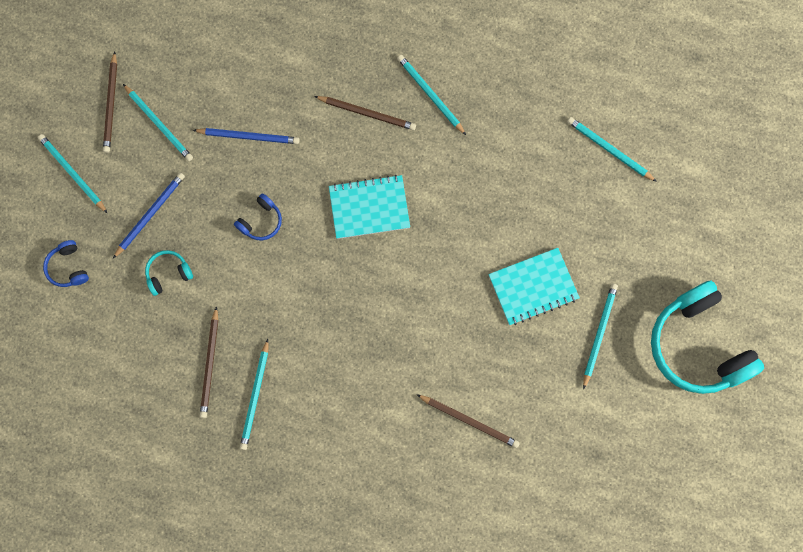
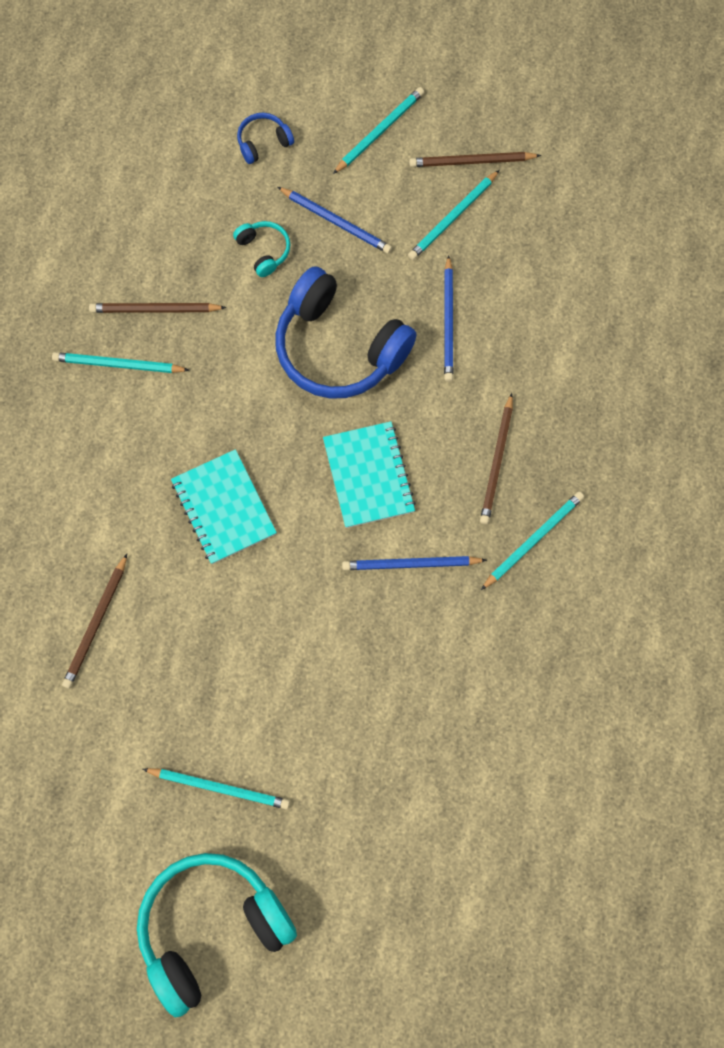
camera: 85 degrees right, 5 degrees down
blue headphones [234,193,282,240] -> blue headphones [275,266,417,399], size x2.31
turquoise notebook [488,248,580,325] -> turquoise notebook moved to [171,449,277,564]
turquoise pencil [567,117,657,182] -> none
none -> blue pencil [342,556,487,570]

